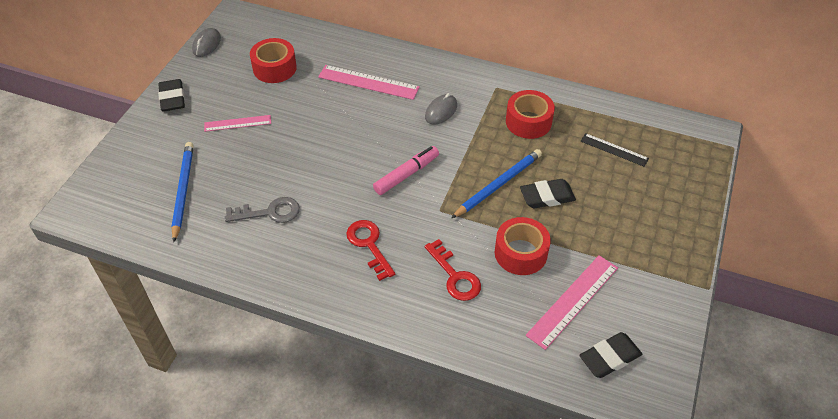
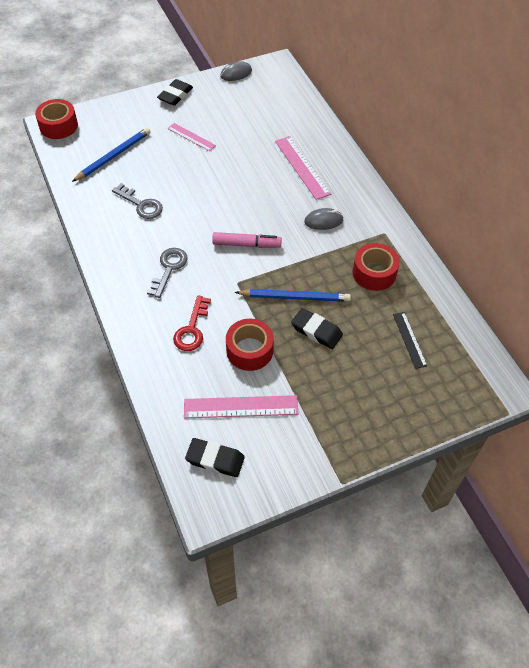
camera: 45 degrees right, 5 degrees up
red tape [250,38,297,83] -> red tape moved to [35,99,78,139]
red key [346,220,395,281] -> grey key [147,248,188,298]

